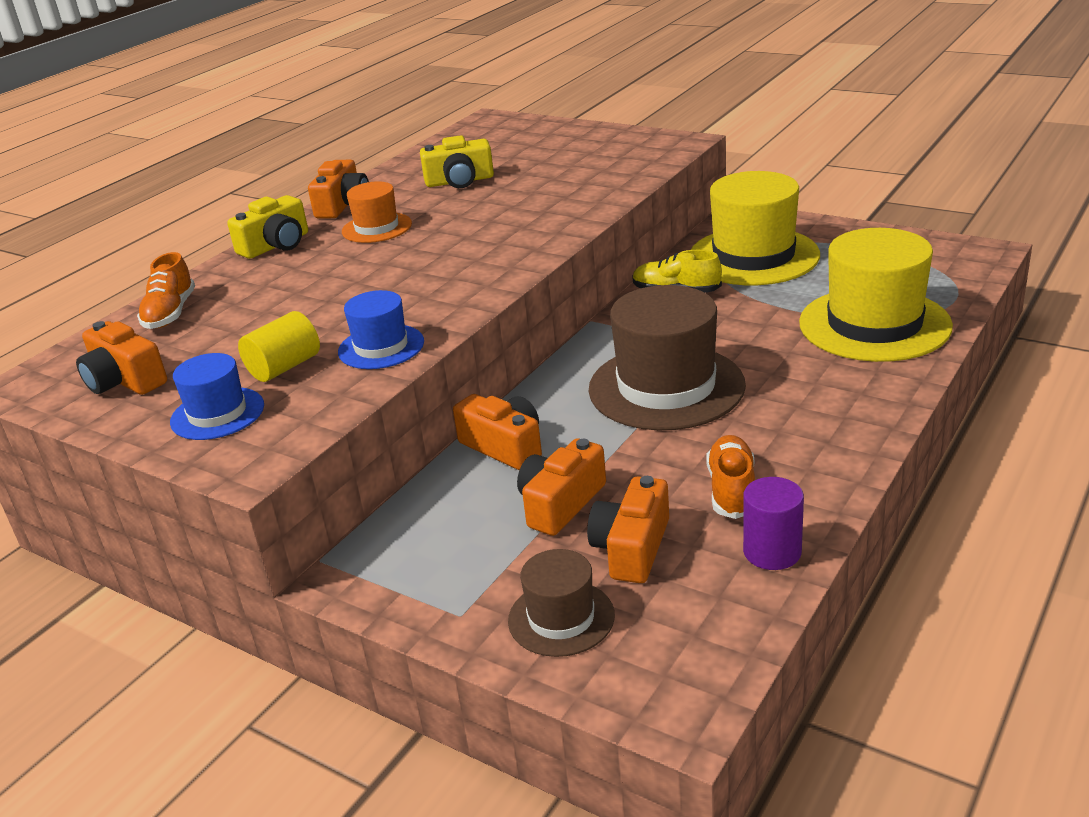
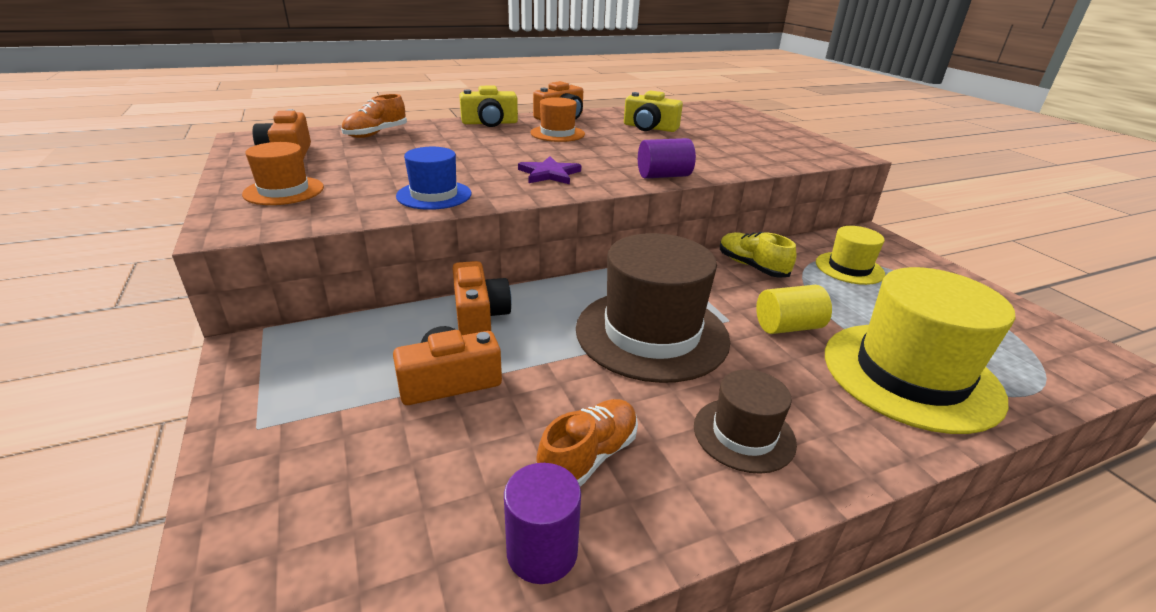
camera: 30 degrees right, 0 degrees up
blue hat [170,353,264,440] -> orange hat [242,142,324,205]
yellow cylinder [238,311,320,382] -> yellow cylinder moved to [756,285,832,334]
brown hat [508,549,615,657] -> brown hat moved to [694,369,797,474]
orange camera [587,476,669,583] -> none
yellow hat [691,171,820,285] -> yellow hat [816,226,885,285], size x0.53
none -> purple star [518,156,581,184]
none -> purple cylinder [638,138,696,179]

